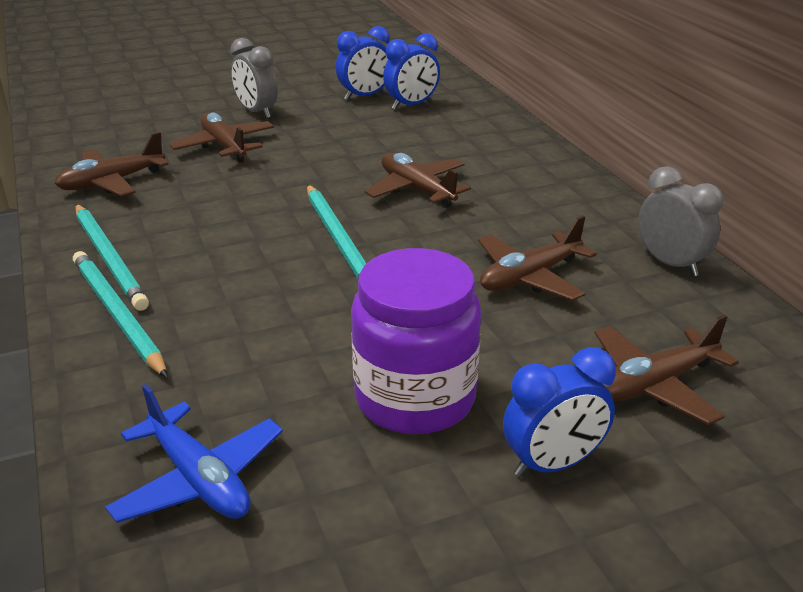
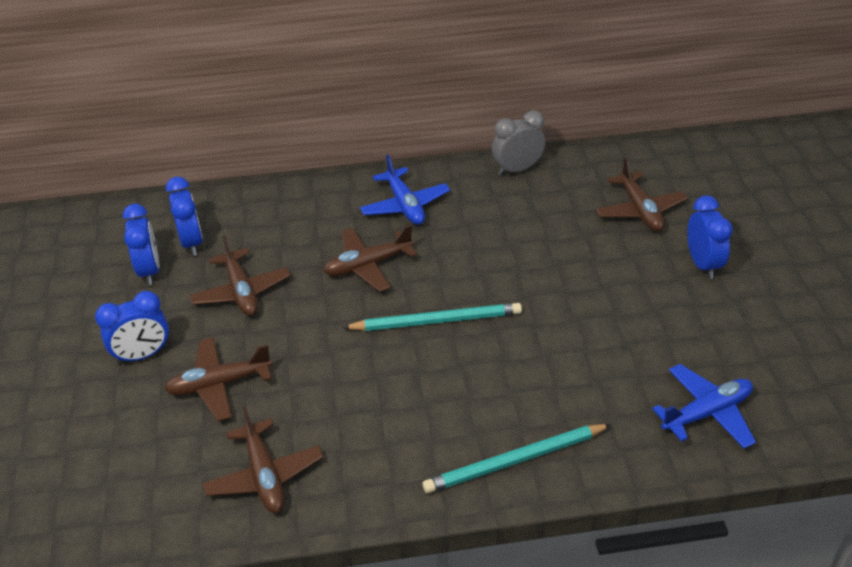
camera: 75 degrees left, 10 degrees up
turquoise pencil [75,204,149,311] -> none
grey clock [230,38,278,119] -> blue clock [95,291,169,364]
purple jar [351,248,481,434] -> none
brown plane [478,216,597,301] -> brown plane moved to [189,235,291,316]
none -> blue plane [360,154,450,225]

